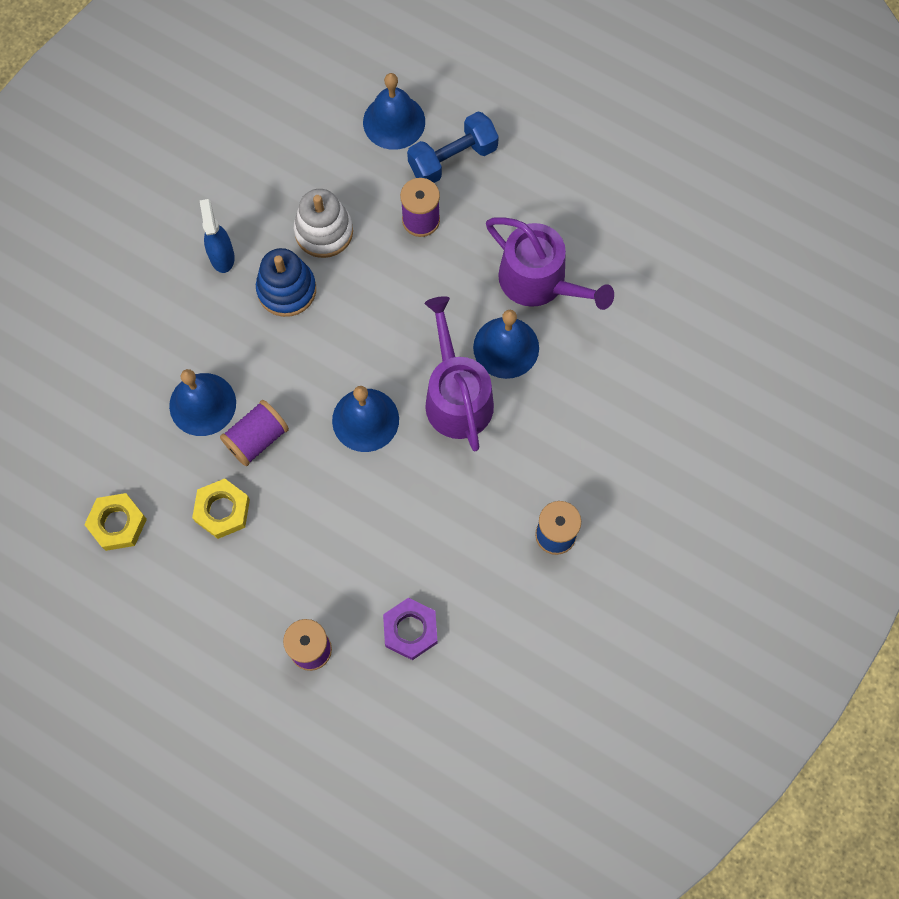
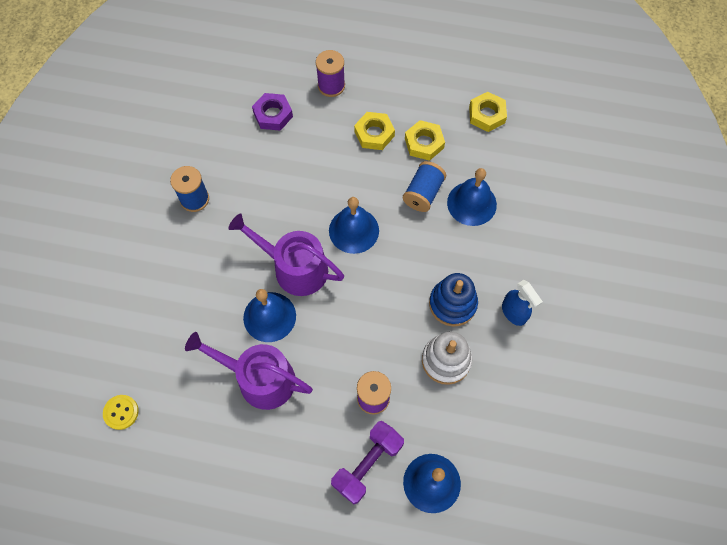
camera: 160 degrees right, 5 degrees down
purple spool [220,400,289,466] -> blue spool [403,161,446,212]
blue dumbbell [407,112,499,183] -> purple dumbbell [331,421,404,504]
purple watering can [425,296,494,451] -> purple watering can turned 150 degrees clockwise [228,213,344,296]
none -> yellow button [103,395,139,430]
none -> yellow nut [354,112,395,150]

